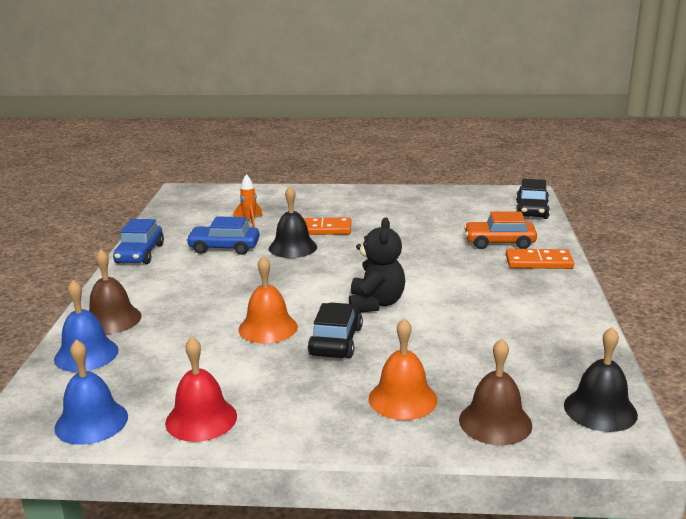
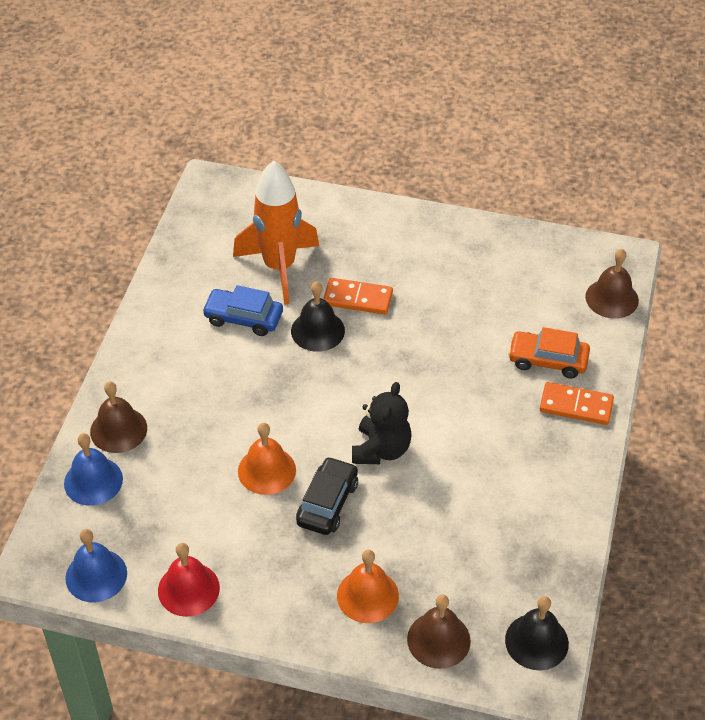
camera: 10 degrees right, 25 degrees up
blue car [113,219,164,264] -> none
orange rocket [233,174,263,228] -> orange rocket [233,161,319,304], size x2.48
black car [516,179,550,219] -> brown bell [585,249,639,319]

